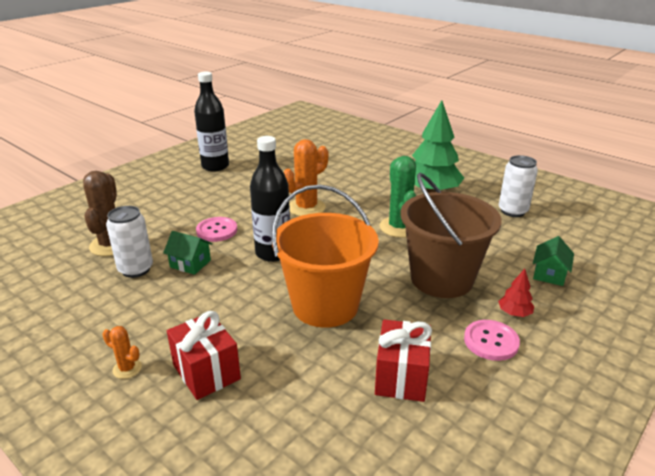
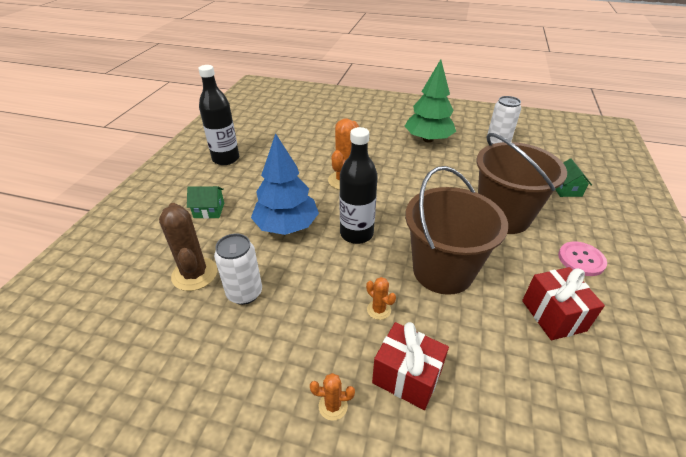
camera: 25 degrees left, 10 degrees up
green house [163,231,212,275] -> green house moved to [187,186,224,219]
pink button [196,217,237,242] -> blue tree [251,133,319,235]
orange bucket [272,185,379,328] -> brown bucket [405,166,508,295]
green cactus [379,156,416,238] -> none
red tree [498,269,534,317] -> none
none -> orange cactus [366,277,396,320]

